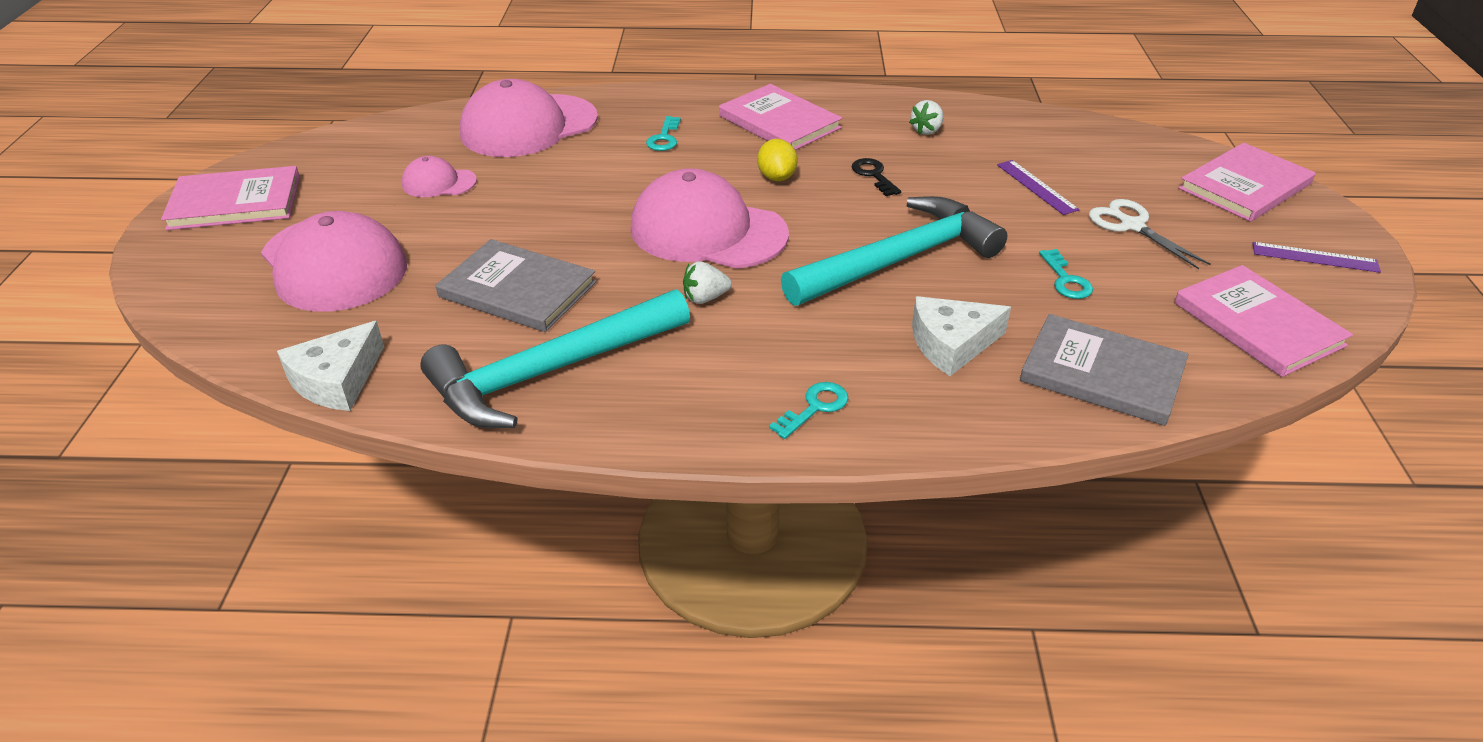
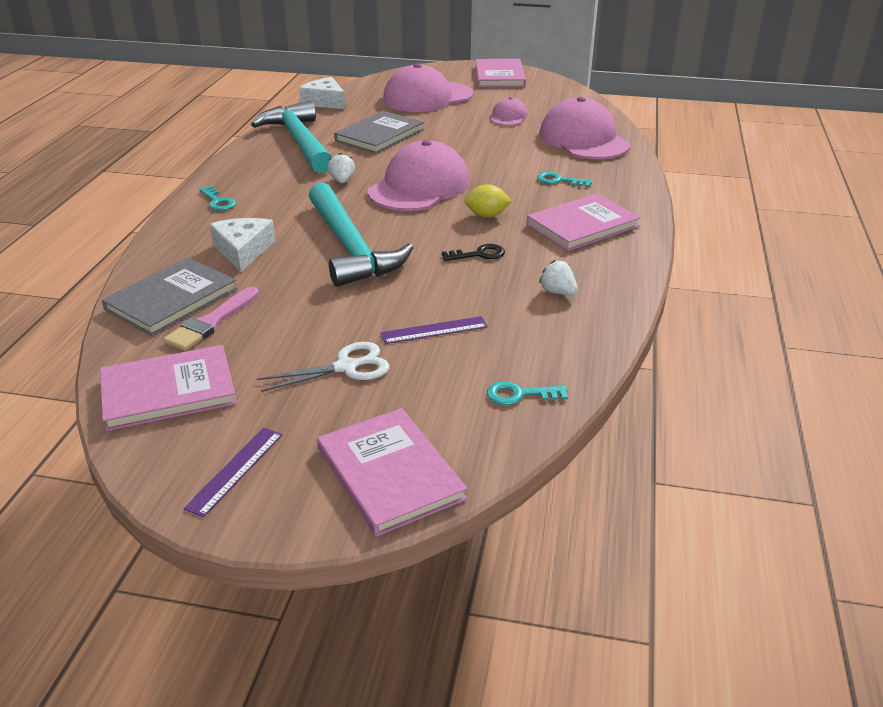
camera: 100 degrees right, 5 degrees down
turquoise key [1039,249,1093,299] -> turquoise key moved to [487,381,568,405]
none -> pink brush [163,287,259,351]

